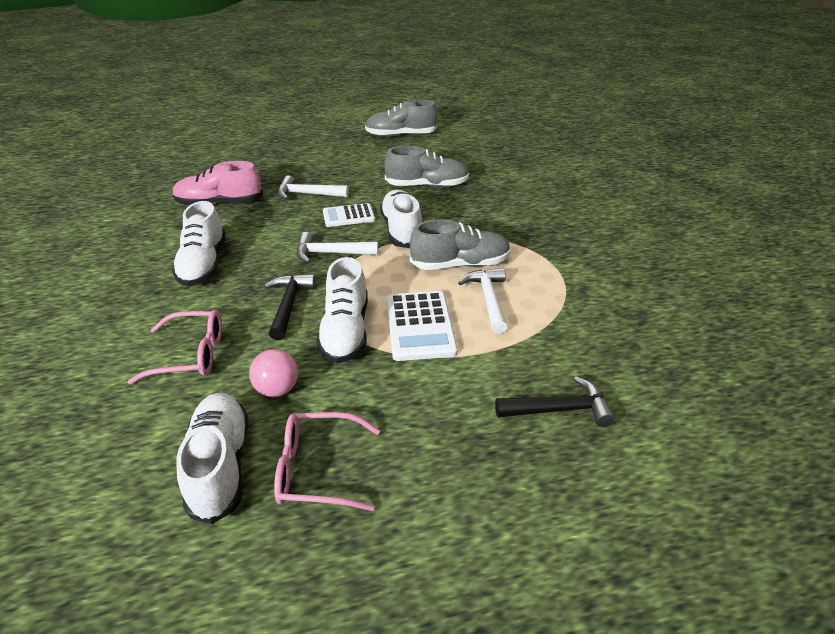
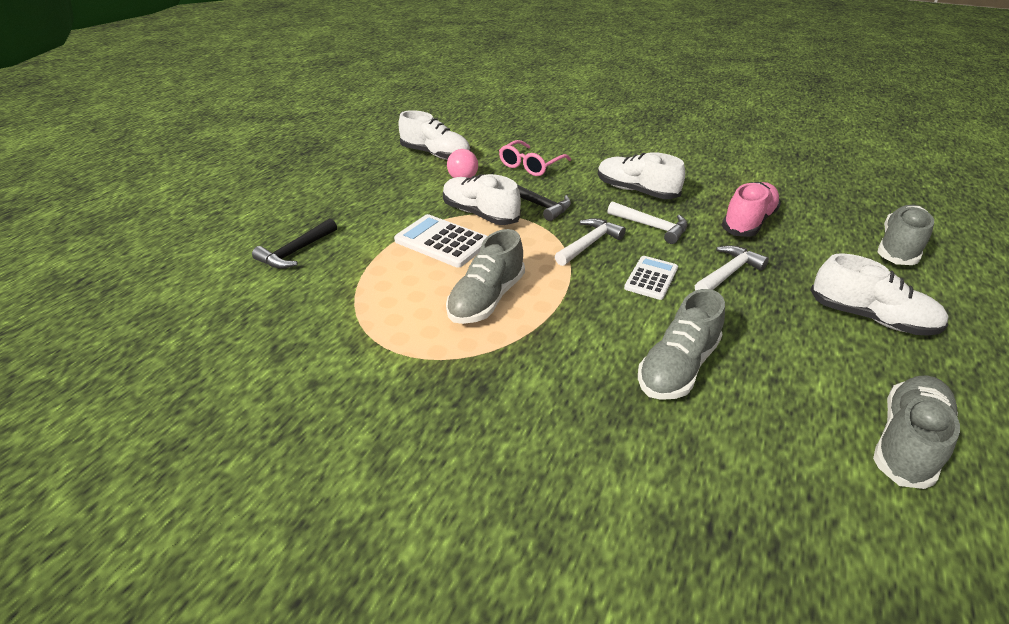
camera: 130 degrees right, 0 degrees up
pink glasses [274,412,380,511] -> none
white shoe [380,189,422,248] -> white shoe moved to [810,253,949,336]
white hammer [458,268,508,334] -> white hammer moved to [607,201,687,244]
none -> grey shoe [878,205,934,265]

